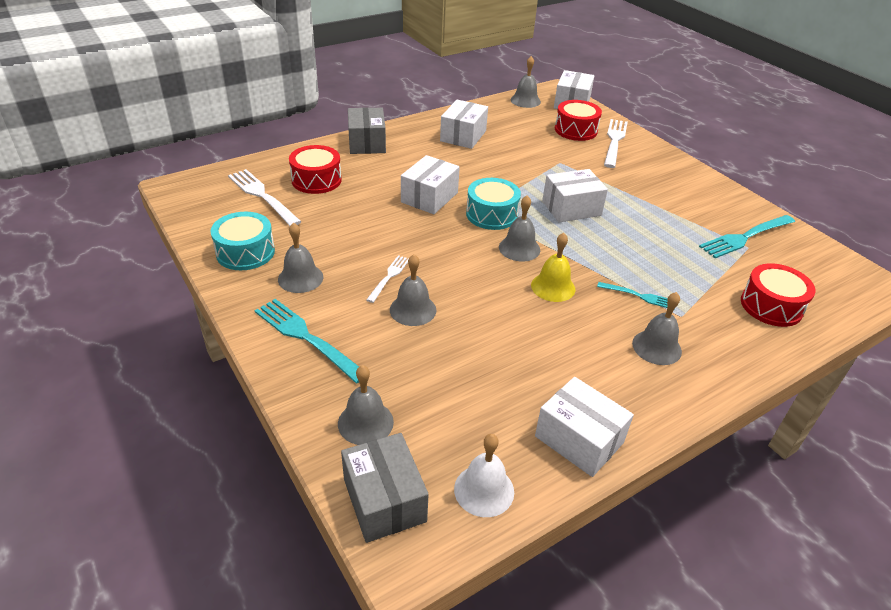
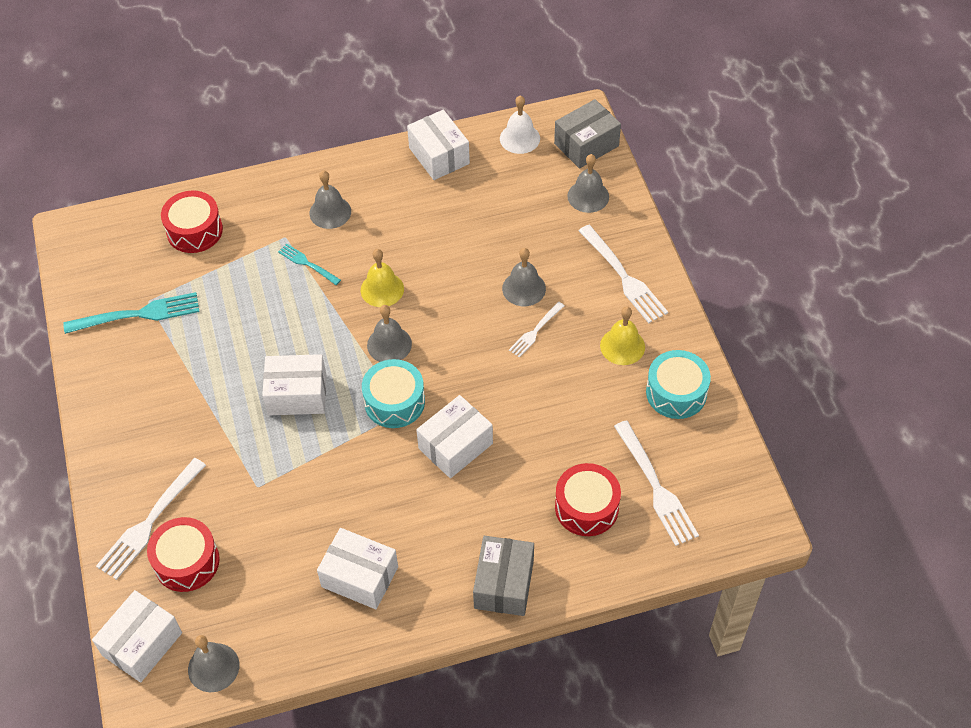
camera: 160 degrees left, 15 degrees up
turquoise fork [255,299,359,383] -> white fork [579,225,668,323]
grey bell [278,223,323,293] -> yellow bell [600,306,645,365]
grey box [341,433,428,543] -> grey box turned 60 degrees clockwise [554,99,621,168]
white box [440,100,488,149] -> white box turned 75 degrees clockwise [317,528,398,609]

